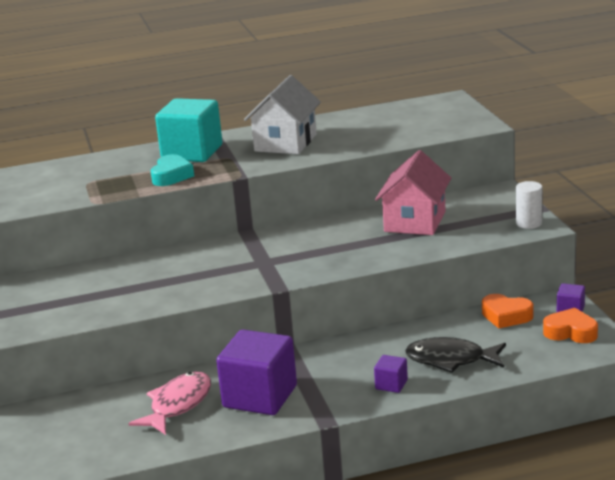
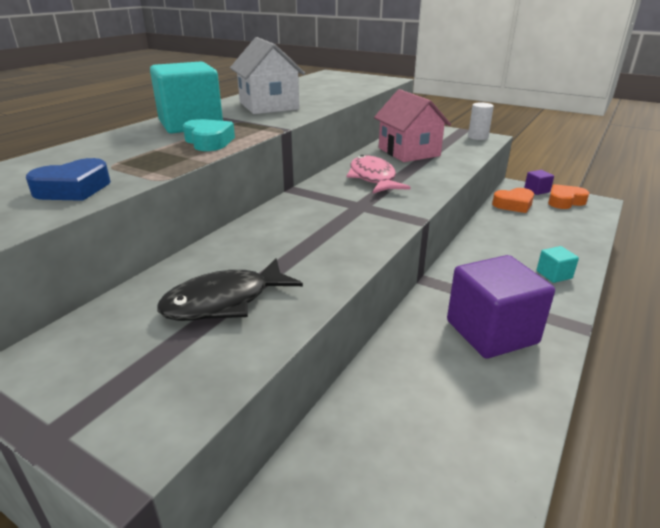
camera: 45 degrees left, 5 degrees up
pink fish [128,372,211,435] -> pink fish moved to [347,155,411,193]
purple cube [374,355,408,393] -> turquoise cube [537,246,579,283]
black fish [405,337,506,373] -> black fish moved to [157,258,303,321]
none -> blue heart [26,158,111,201]

